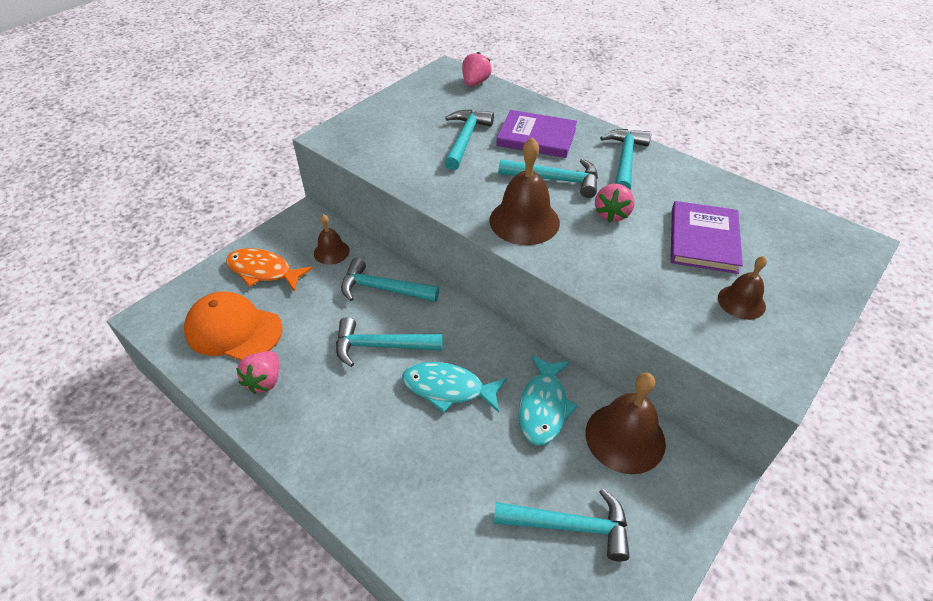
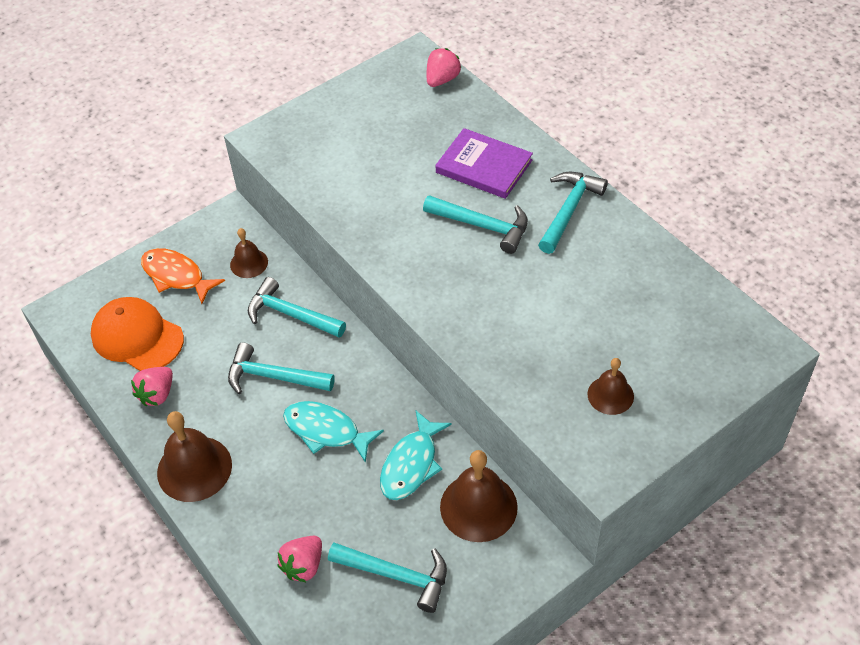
camera: 15 degrees right, 5 degrees up
turquoise hammer [444,110,494,170] -> none
brown bell [489,137,560,245] -> brown bell moved to [157,411,232,502]
pink strawberry [595,183,635,223] -> pink strawberry moved to [277,536,322,583]
purple book [670,201,743,274] -> none

